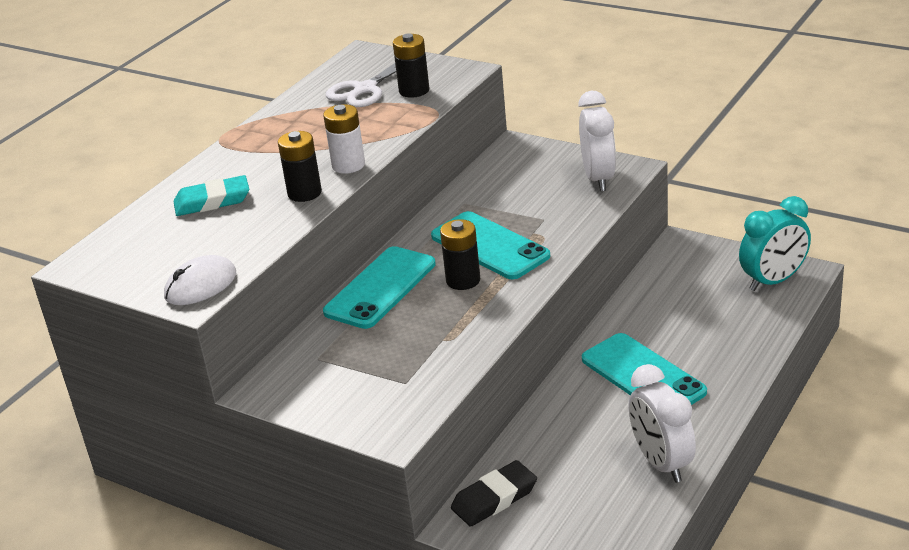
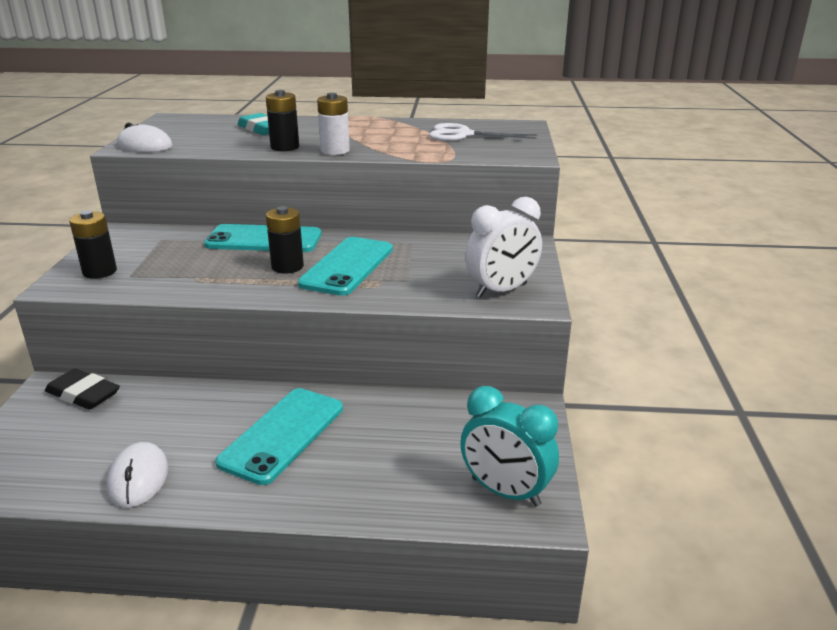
camera: 60 degrees right, 5 degrees down
black battery [393,33,429,98] -> black battery moved to [69,211,117,279]
white clock [628,364,696,483] -> white mouse [107,442,168,508]

